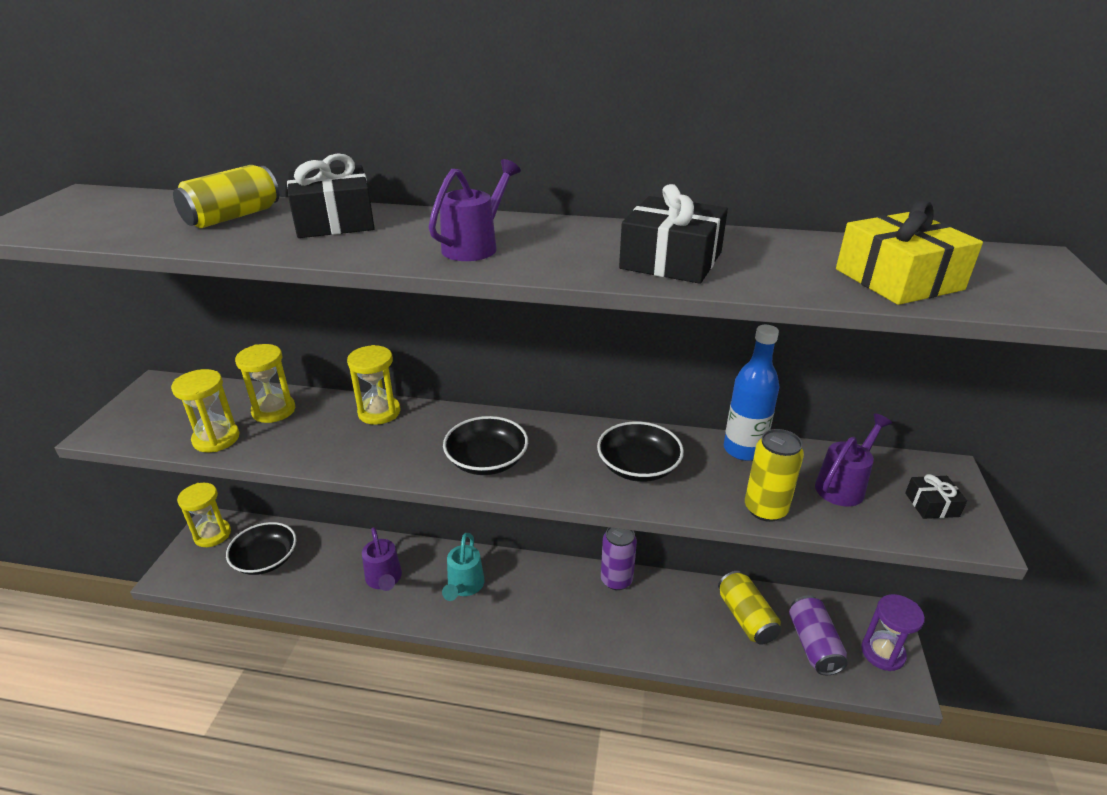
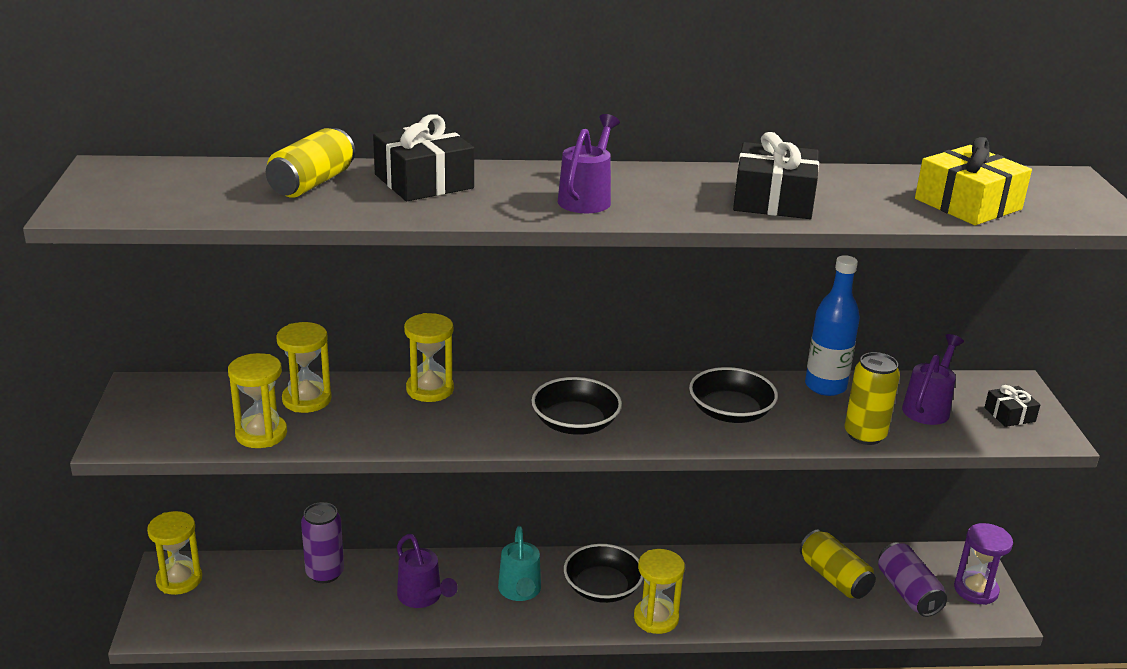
camera: 15 degrees left, 5 degrees down
black bowl [226,522,296,575] -> black bowl moved to [564,544,644,603]
purple can [601,527,637,590] -> purple can moved to [301,502,344,583]
none -> yellow hourglass [634,549,685,634]

